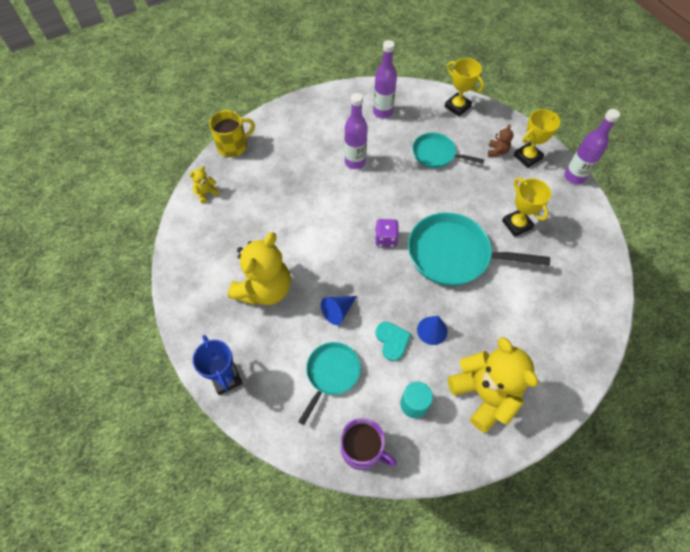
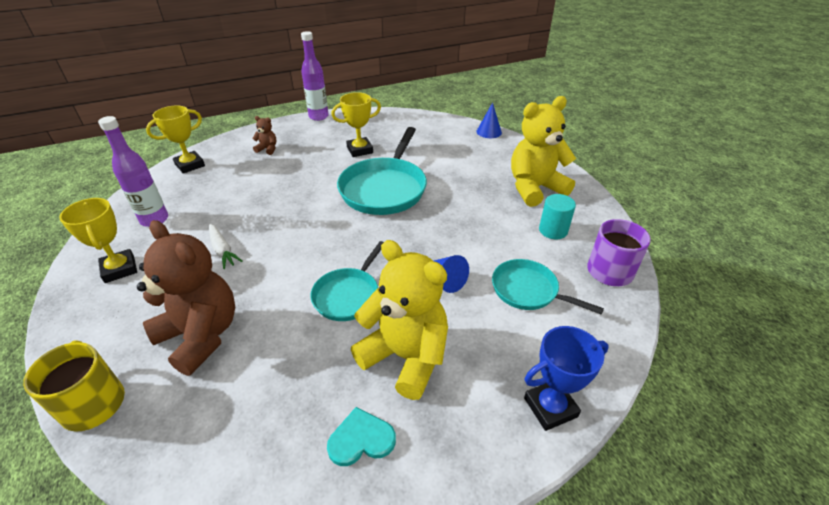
camera: 85 degrees left, 20 degrees down
yellow teddy bear [189,166,219,203] -> none
purple bottle [344,93,368,169] -> white carrot [209,224,243,269]
purple dice [375,219,399,247] -> none
turquoise heart [375,322,411,361] -> turquoise heart moved to [327,407,396,466]
turquoise pan [412,133,485,168] -> turquoise pan moved to [311,241,384,321]
blue cone [417,316,448,345] -> blue cone moved to [476,102,502,138]
yellow trophy [514,109,560,168] -> yellow trophy moved to [59,198,137,283]
none -> brown teddy bear [137,220,235,376]

